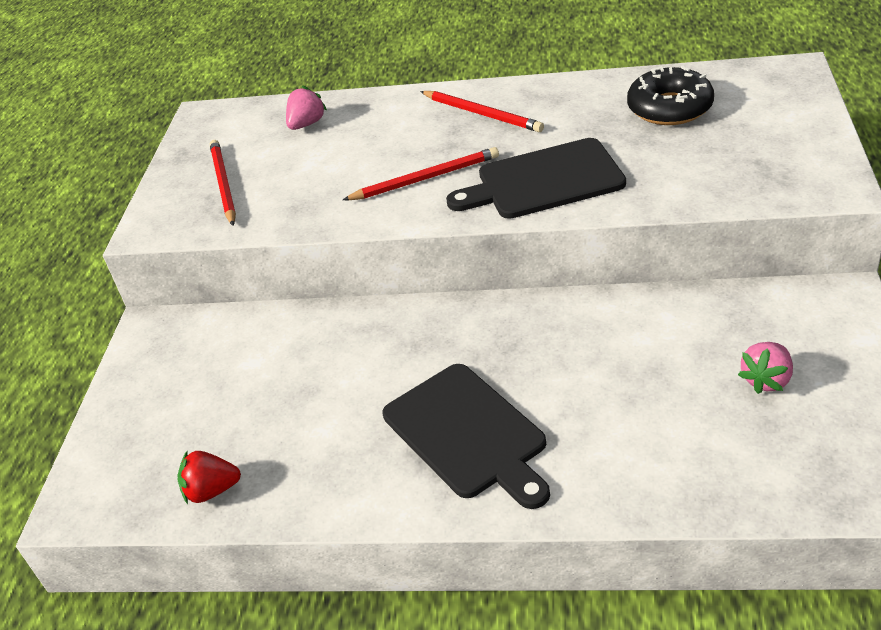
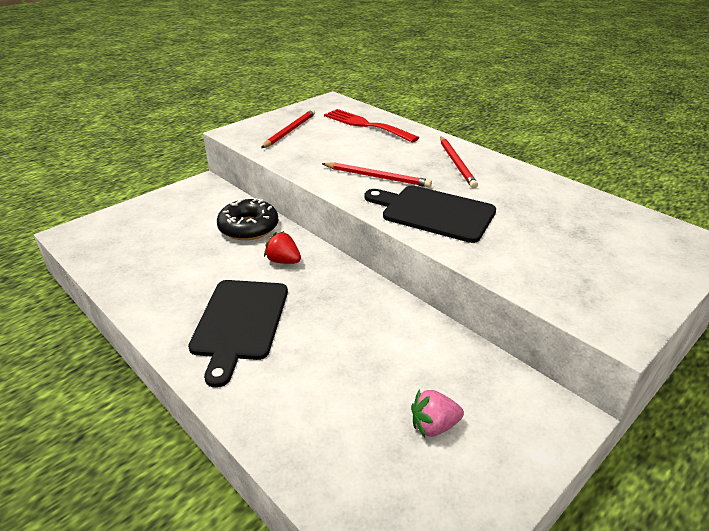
camera: 35 degrees right, 5 degrees down
red strawberry [178,451,241,504] -> red strawberry moved to [264,231,301,264]
pink strawberry [286,86,327,130] -> red fork [324,109,419,143]
black donut [627,66,714,125] -> black donut moved to [217,198,278,240]

